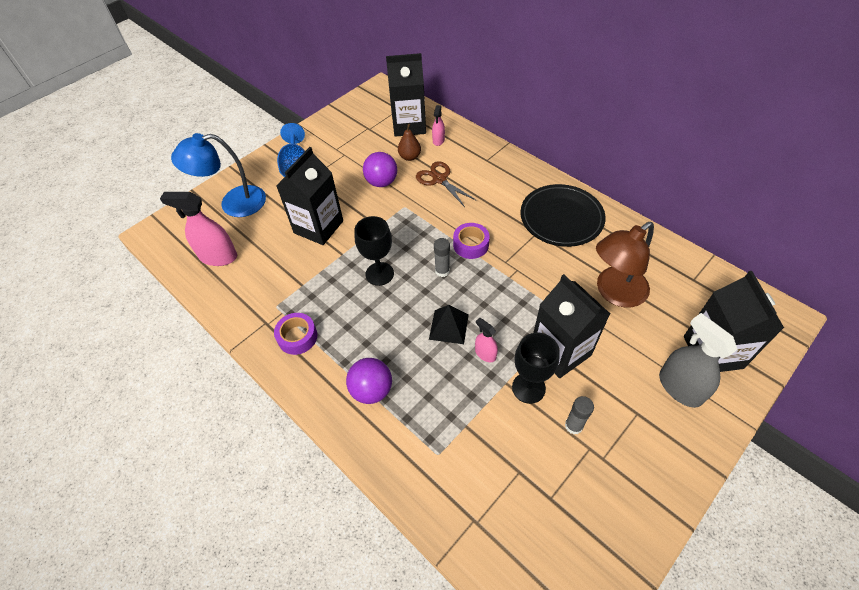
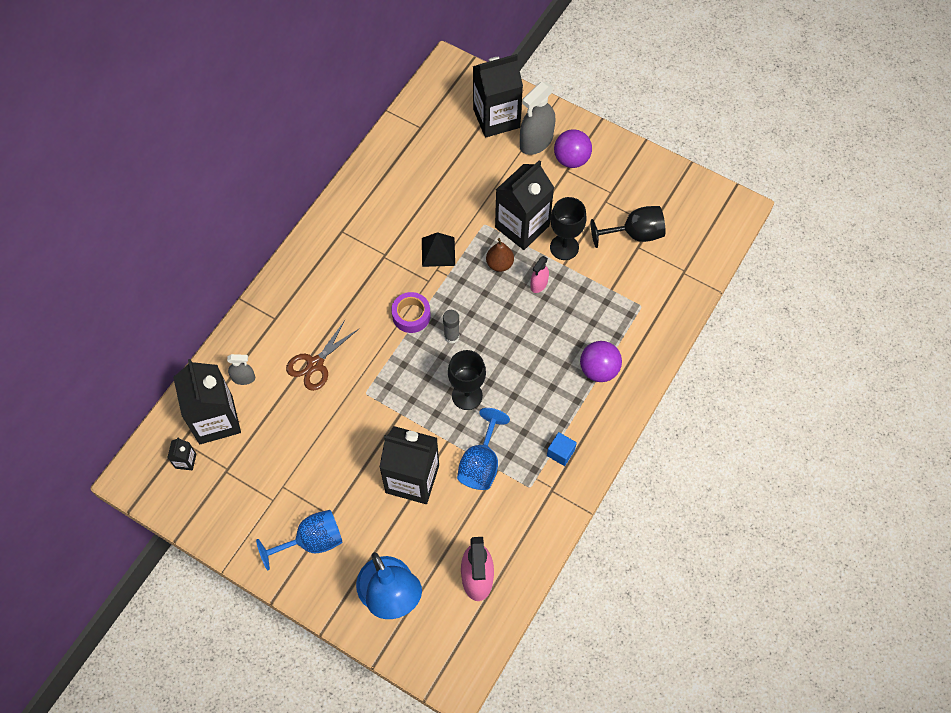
camera: 105 degrees left, 10 degrees up
purple tape [274,313,317,355] -> blue cube [547,432,577,466]
purple ball [363,152,397,187] -> purple ball moved to [554,129,592,168]
brown pear [398,124,421,161] -> brown pear moved to [486,238,514,272]
black pyramid [429,305,469,344] -> black pyramid moved to [422,232,455,267]
pink spray bottle [432,105,445,146] -> grey spray bottle [227,354,255,385]
black plate [520,184,606,247] -> none
grey glue stick [565,396,594,434] -> none
brown lamp [596,222,654,308] -> none
none -> black carton [167,437,196,471]
none -> blue goblet [457,408,510,490]
none -> black goblet [591,206,665,248]

